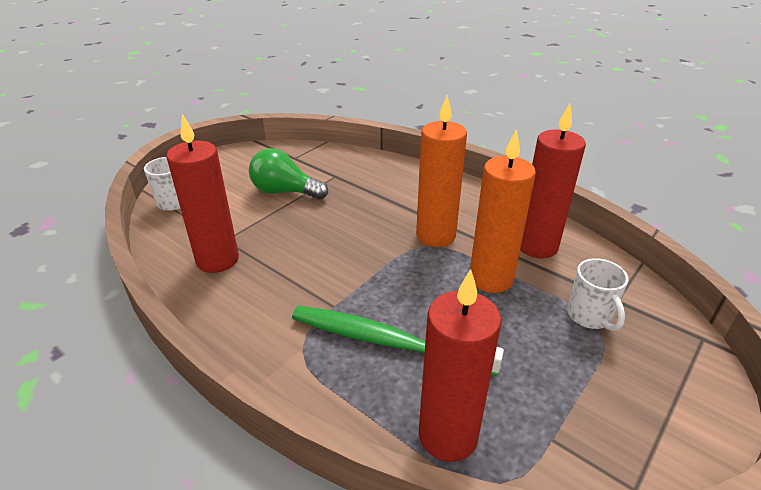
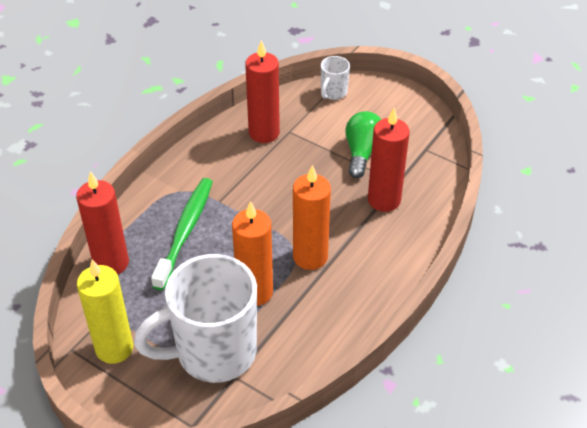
camera: 85 degrees right, 10 degrees up
red candle [520,104,586,258] -> red candle moved to [368,108,410,212]
white mug [567,258,629,331] -> white mug [134,254,257,383], size x2.31
none -> yellow candle [77,259,133,364]

